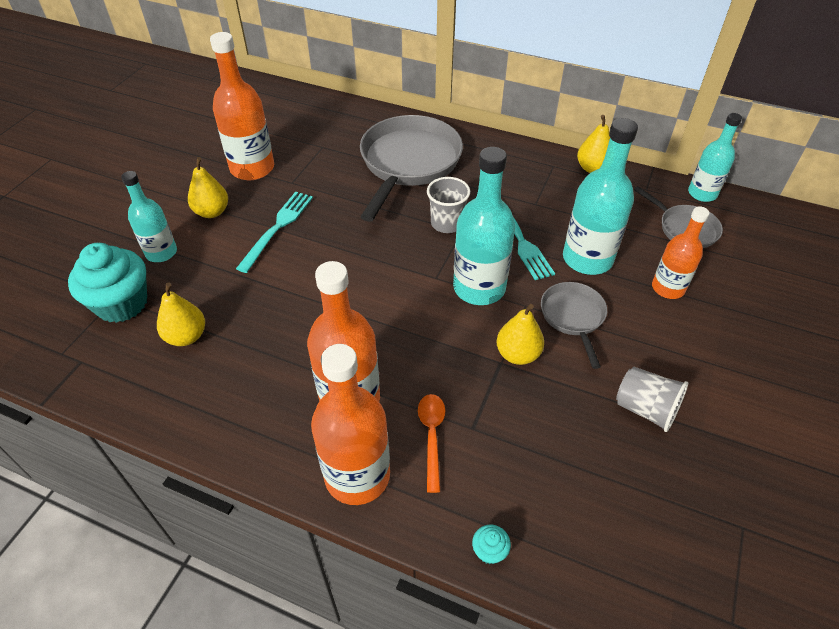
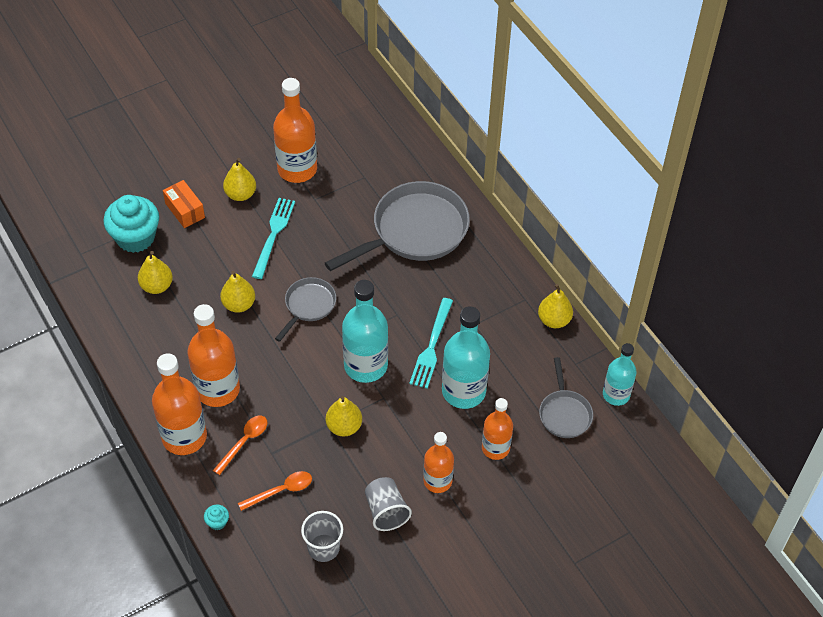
camera: 35 degrees right, 5 degrees up
turquoise bottle [121,171,177,262] -> orange box [163,180,205,228]
turquoise fork [236,192,313,273] -> turquoise fork turned 45 degrees counterclockwise [252,198,295,279]
grey cup [427,177,470,233] -> grey cup moved to [301,511,343,562]
grey pan [541,282,607,369] -> grey pan moved to [275,277,336,342]
none -> yellow pear [220,271,255,313]
none -> orange spoon [238,471,312,511]
none -> orange bottle [423,432,454,493]

